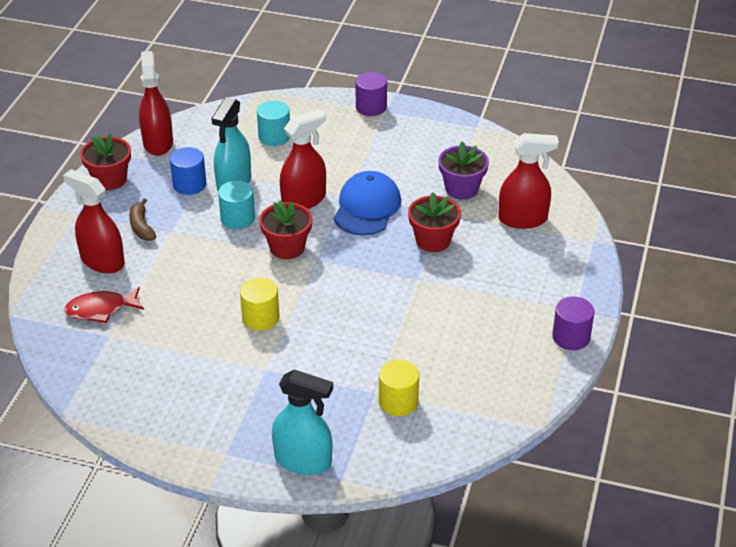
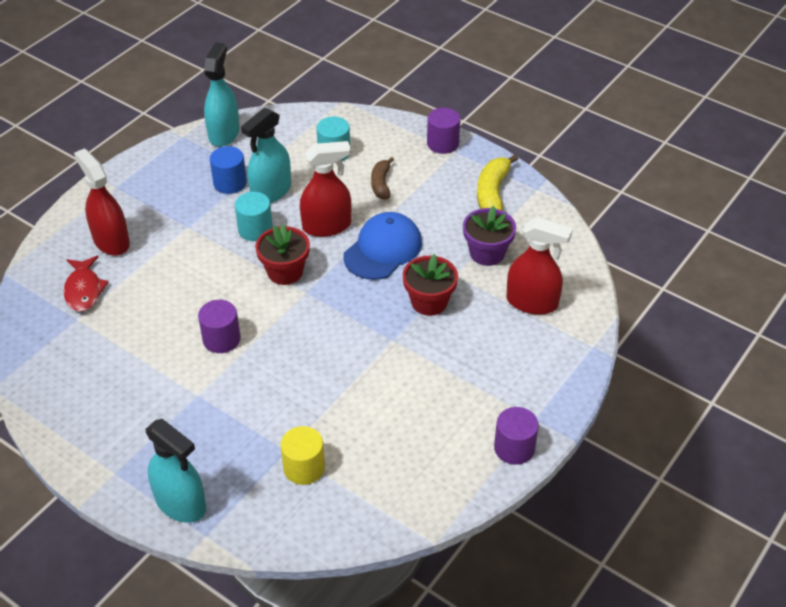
camera: 20 degrees right, 5 degrees up
red fish [64,287,144,323] -> red fish turned 105 degrees counterclockwise [64,256,109,312]
red flower pot [80,134,131,190] -> none
brown banana [129,198,156,241] -> brown banana moved to [371,157,394,200]
red spray bottle [139,51,173,156] -> turquoise spray bottle [204,42,240,147]
yellow cylinder [240,278,279,331] -> purple cylinder [198,300,241,353]
none -> yellow banana [477,154,518,211]

